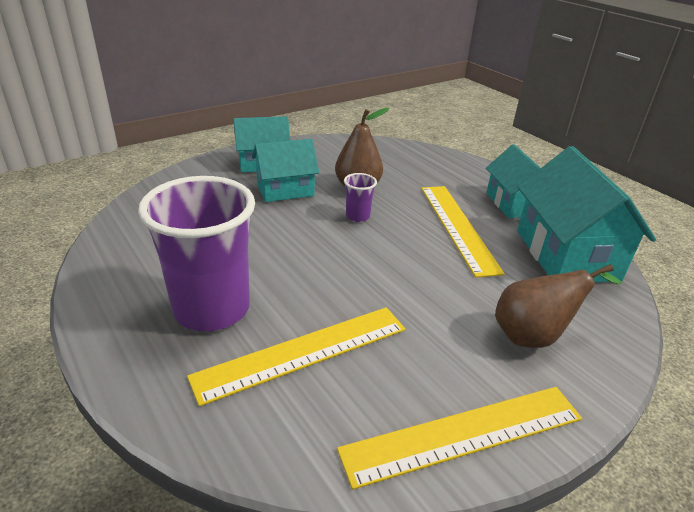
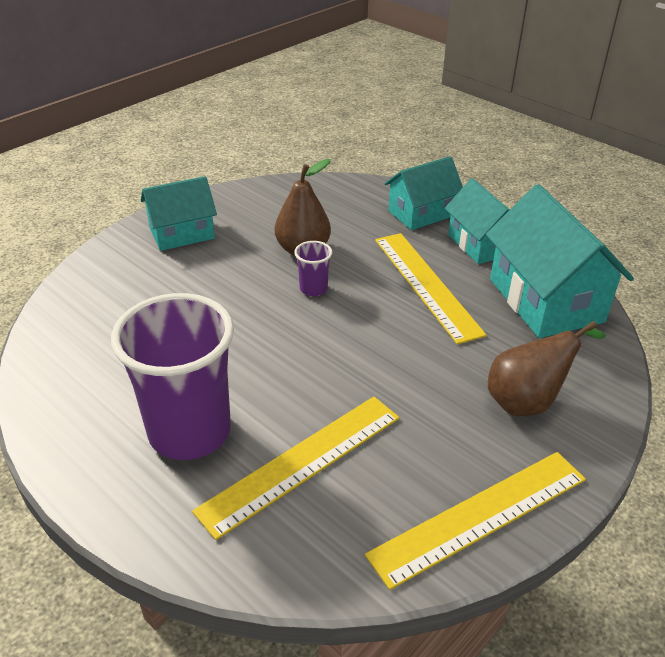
camera: 10 degrees left, 5 degrees up
turquoise house [252,139,319,202] -> turquoise house moved to [384,156,463,230]

